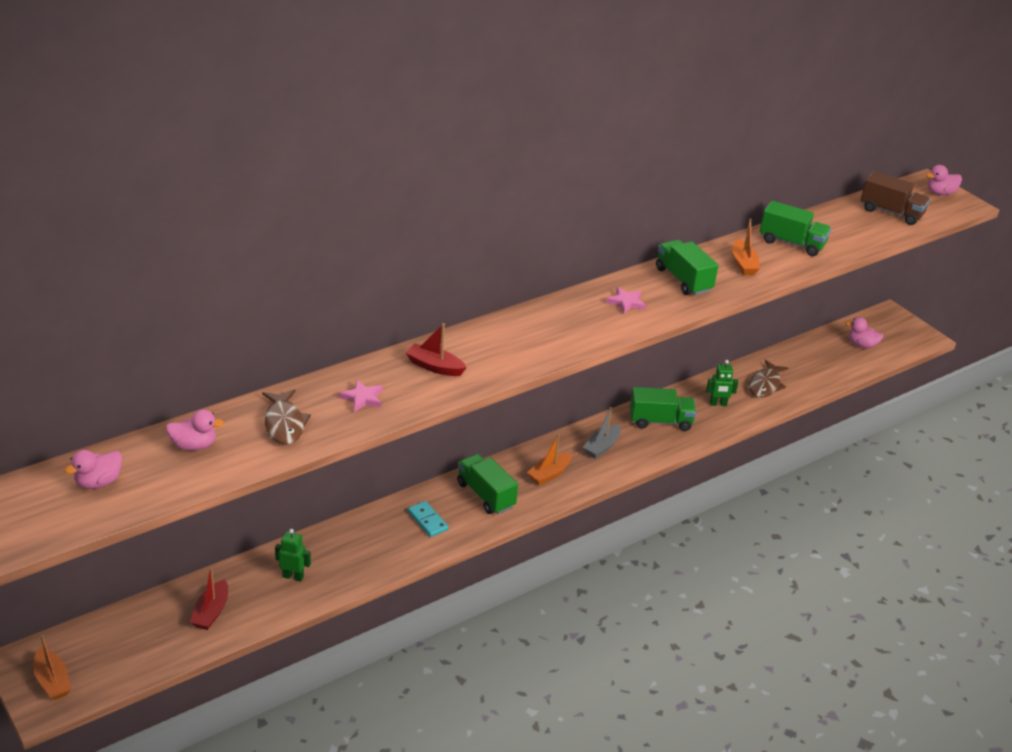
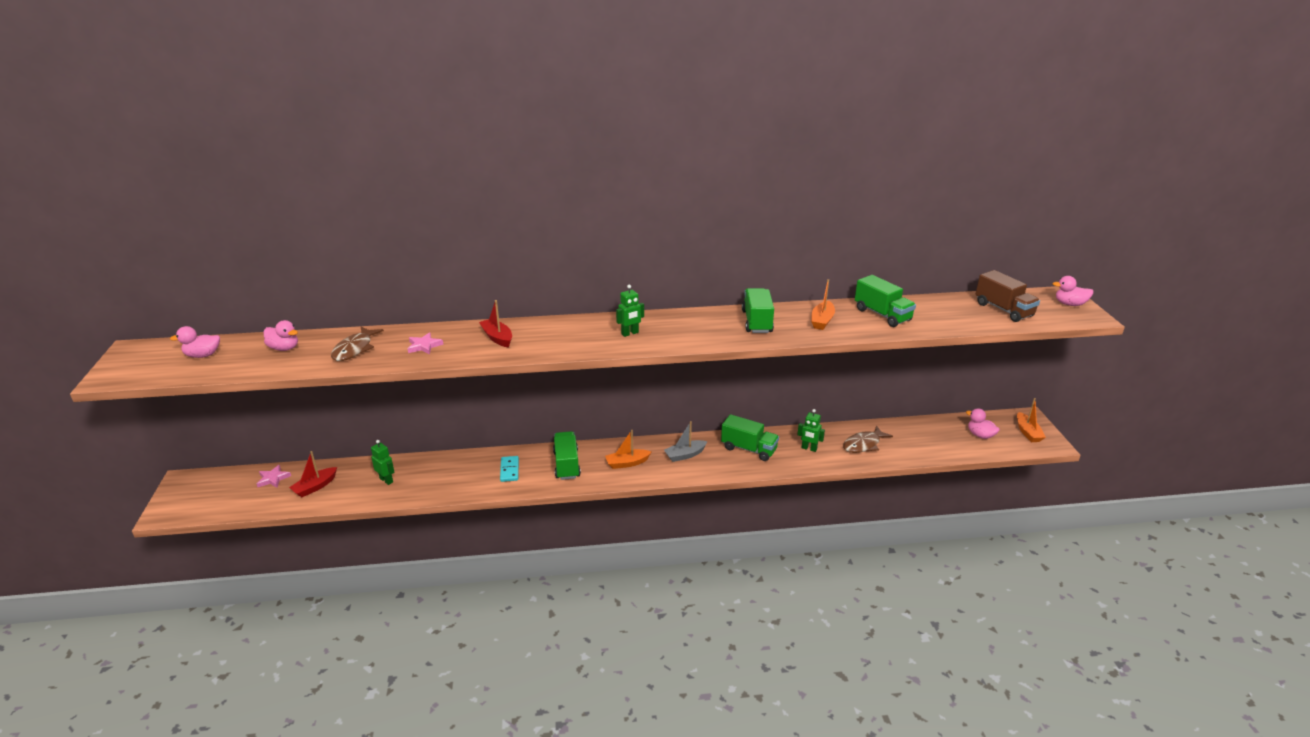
camera: 30 degrees right, 5 degrees down
orange boat [33,635,71,700] -> orange boat moved to [1017,398,1046,442]
pink star [606,287,646,314] -> pink star moved to [257,465,291,488]
none -> green robot [616,285,644,337]

